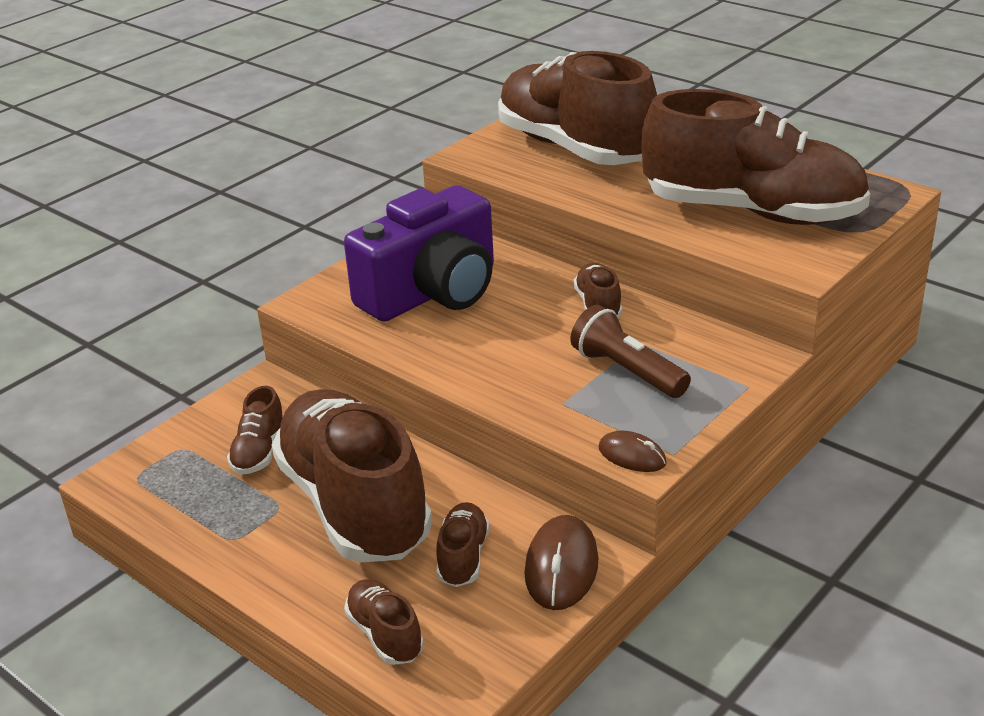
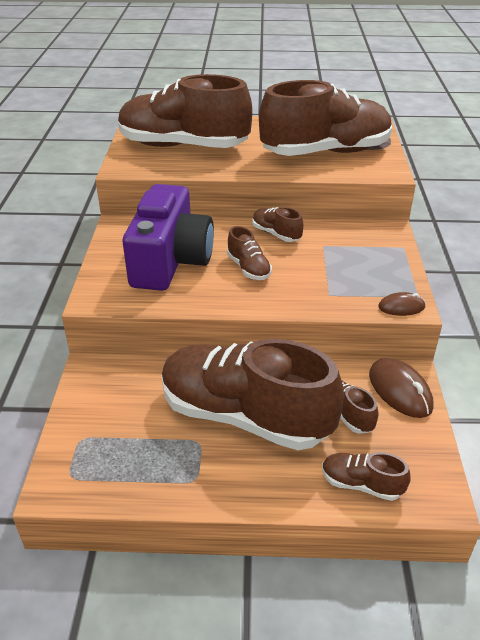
camera: 40 degrees left, 5 degrees up
brown shoe [227,386,284,475] -> brown shoe moved to [227,226,272,280]
brown flashlight [571,305,691,398] -> none

